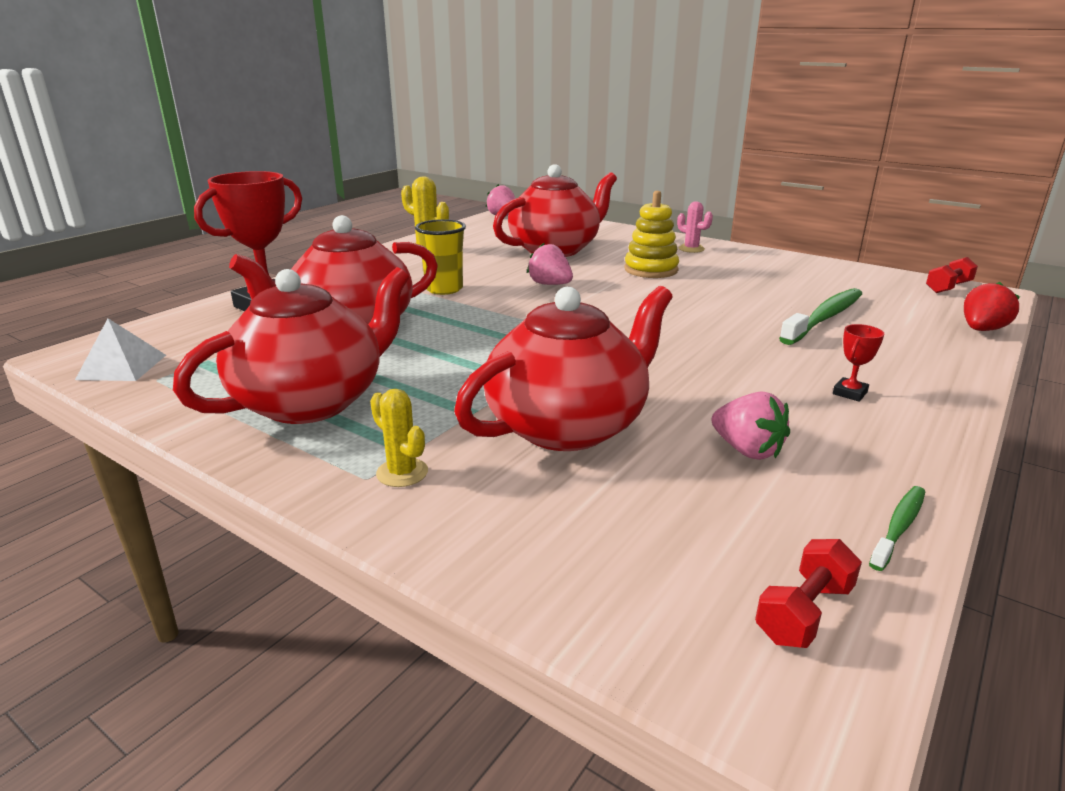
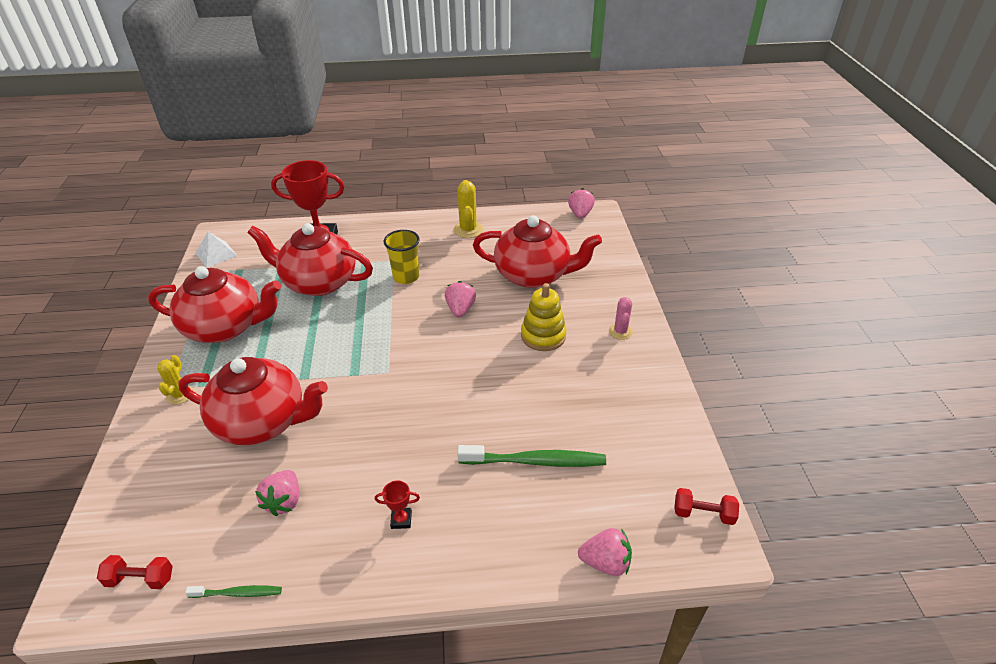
camera: 50 degrees right, 15 degrees up
red strawberry [964,282,1020,331] -> pink strawberry [578,528,632,576]

